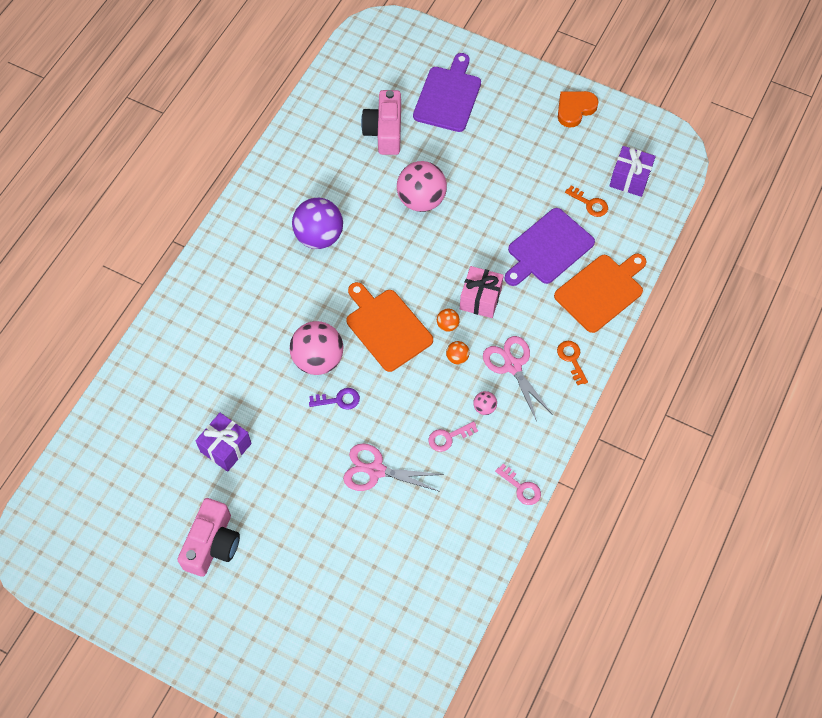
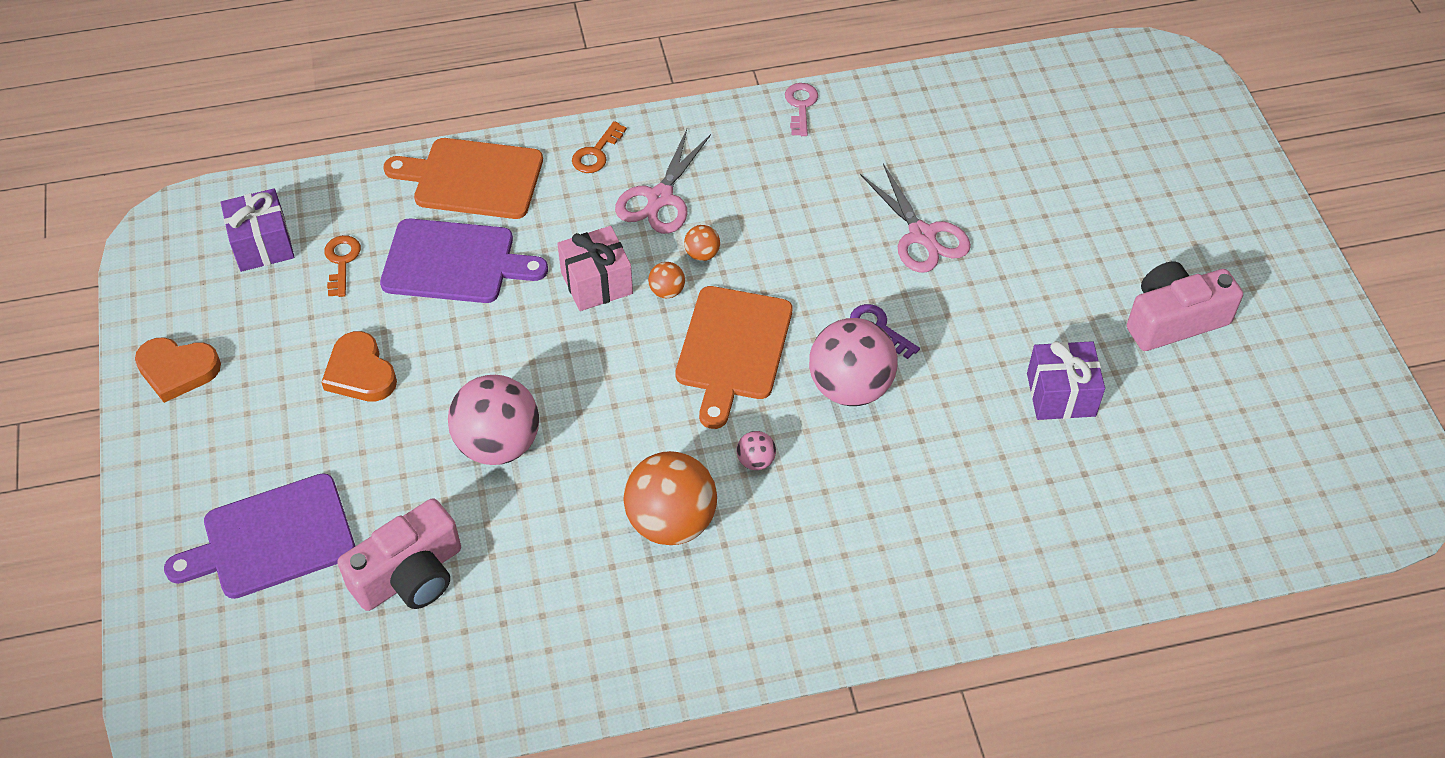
camera: 130 degrees left, 10 degrees down
purple ball [292,198,343,249] -> orange ball [623,451,717,545]
pink key [428,421,478,452] -> none
pink ball [473,391,497,415] -> pink ball moved to [737,431,776,470]
none -> orange heart [321,331,397,402]

